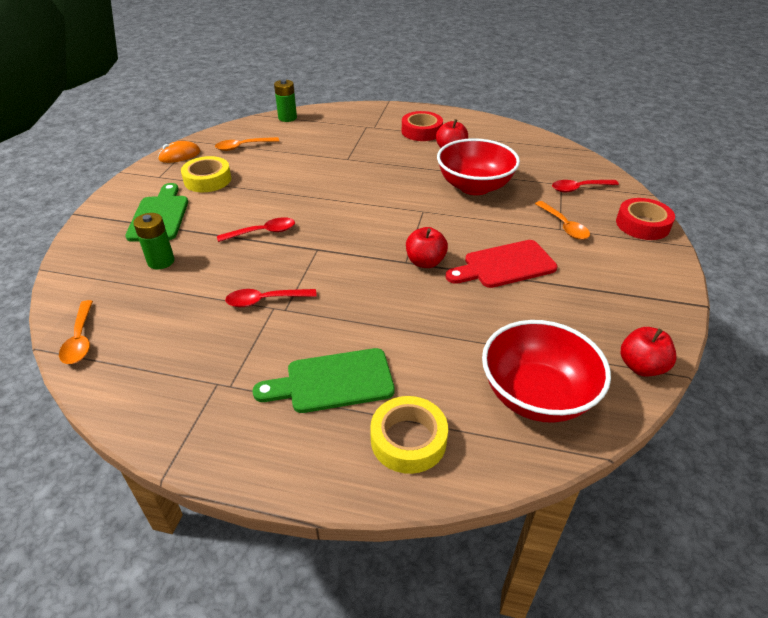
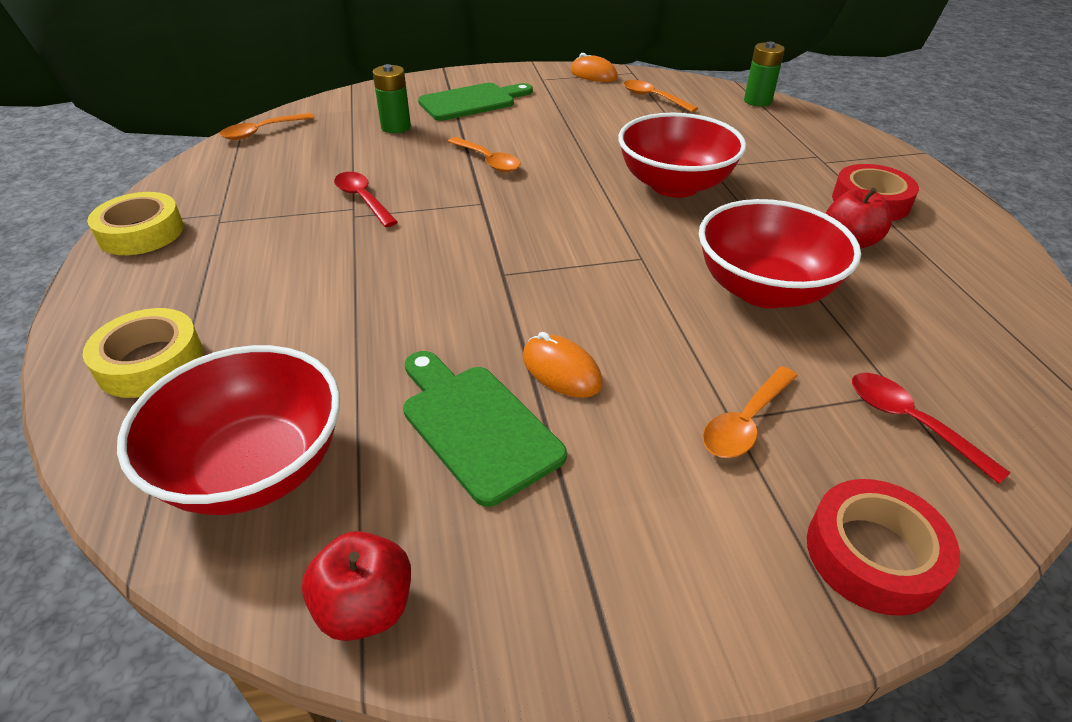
camera: 65 degrees right, 0 degrees up
yellow tape [181,156,231,192] -> yellow tape moved to [87,192,184,255]
red spoon [217,217,295,242] -> orange spoon [448,137,521,172]
green cutting board [252,348,395,413] -> green cutting board moved to [403,351,567,507]
red apple [406,227,448,268] -> none
red cutting board [446,240,557,288] -> orange mouse [522,332,603,398]
none -> red bowl [618,113,746,198]

